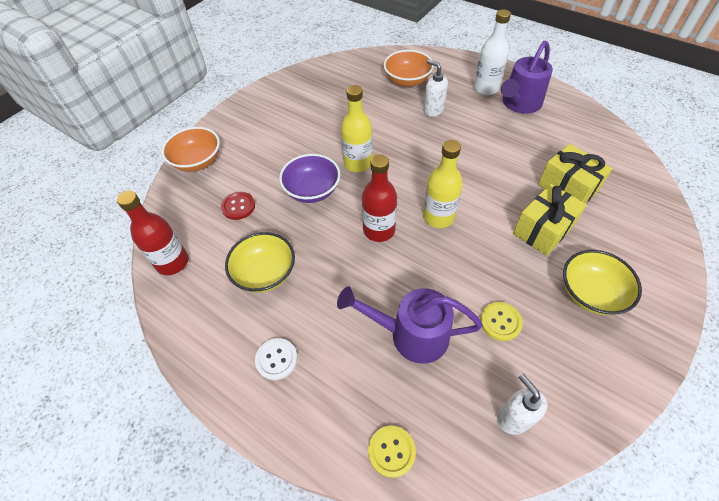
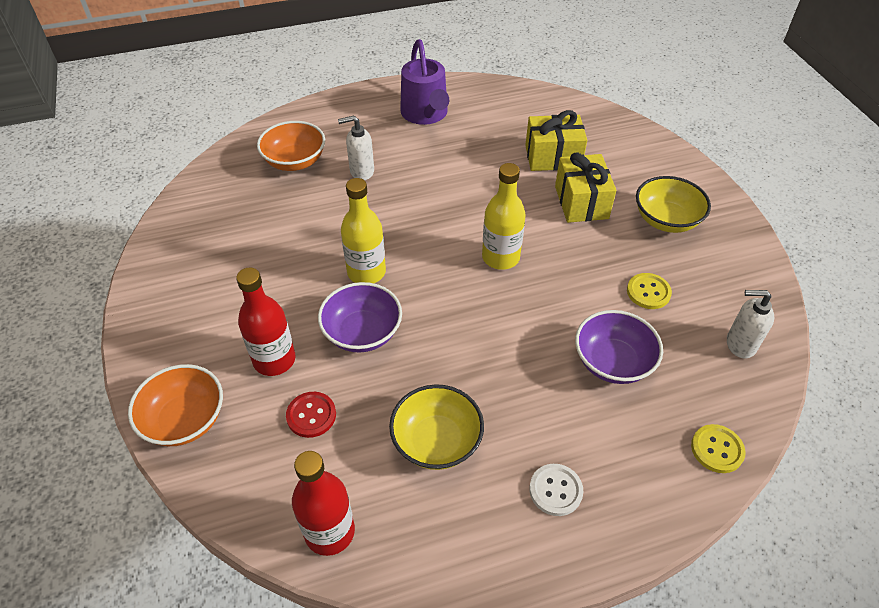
camera: 55 degrees left, 5 degrees down
purple watering can [337,286,483,364] -> purple bowl [575,310,663,384]
red bottle [362,154,397,242] -> red bottle moved to [236,268,296,376]
white bottle [474,9,511,95] -> none

